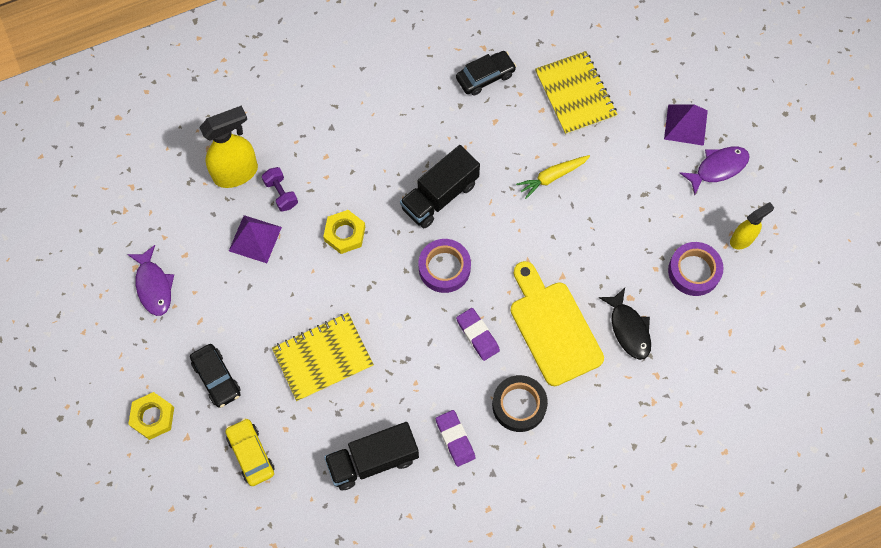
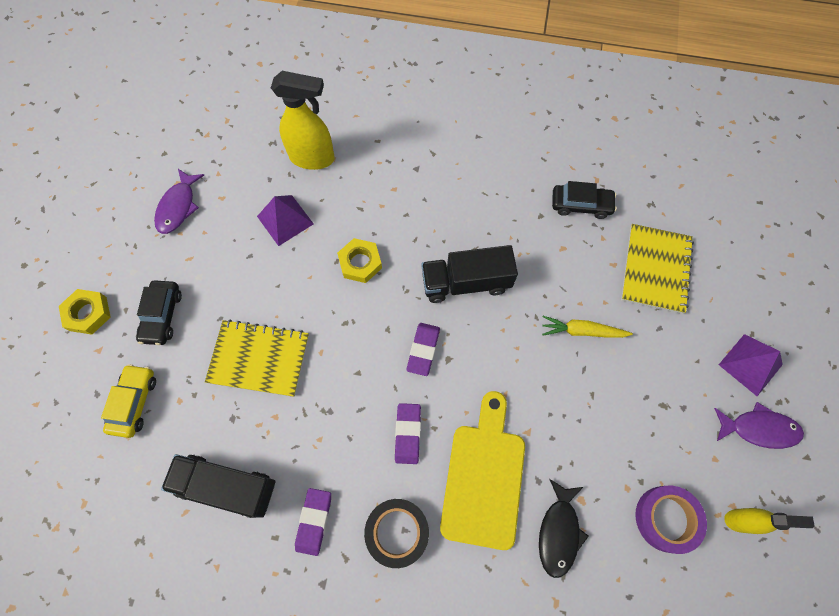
camera: 35 degrees right, 0 degrees up
purple dumbbell [262,167,298,212] -> none
purple tape [419,239,471,293] -> purple eraser [406,323,440,376]

